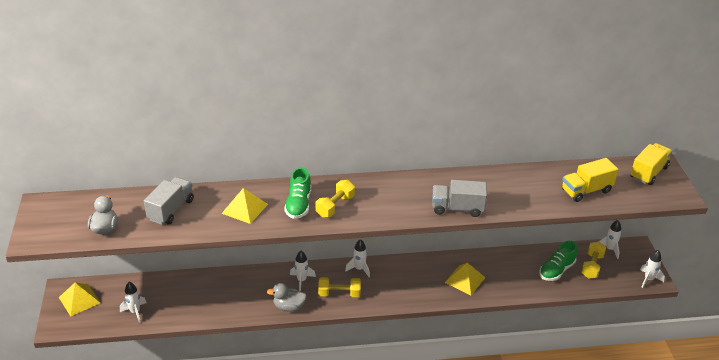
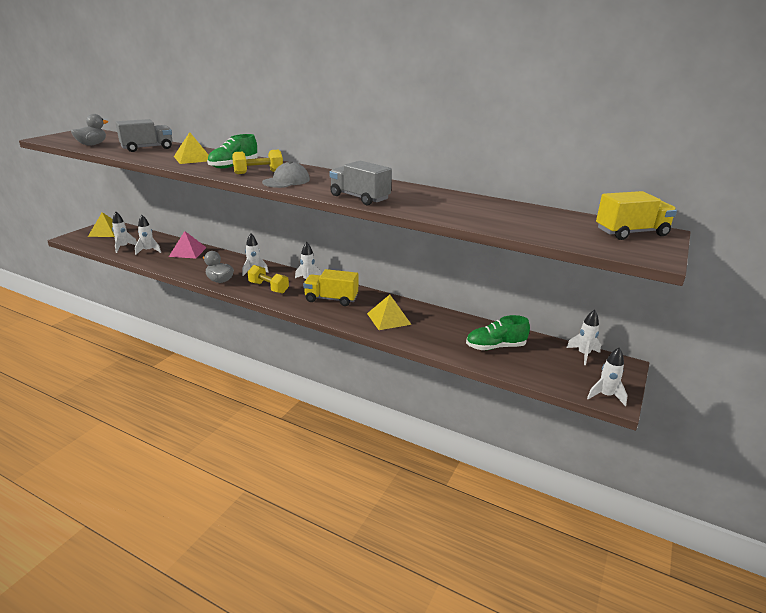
camera: 35 degrees right, 10 degrees down
yellow truck [562,158,618,202] -> yellow truck moved to [303,269,358,306]
yellow dumbbell [581,242,606,279] -> none
none -> white rocket [135,215,161,255]
none -> pink pyramid [169,231,207,259]
none -> grey cap [262,161,310,188]

